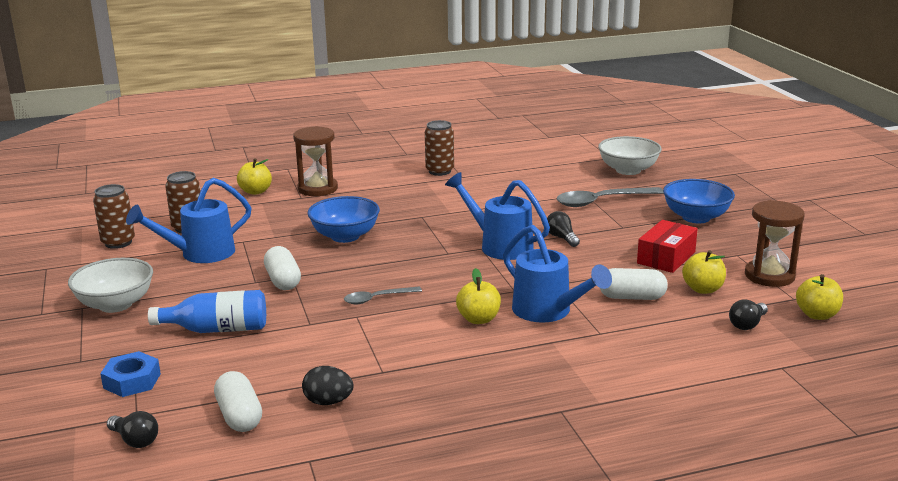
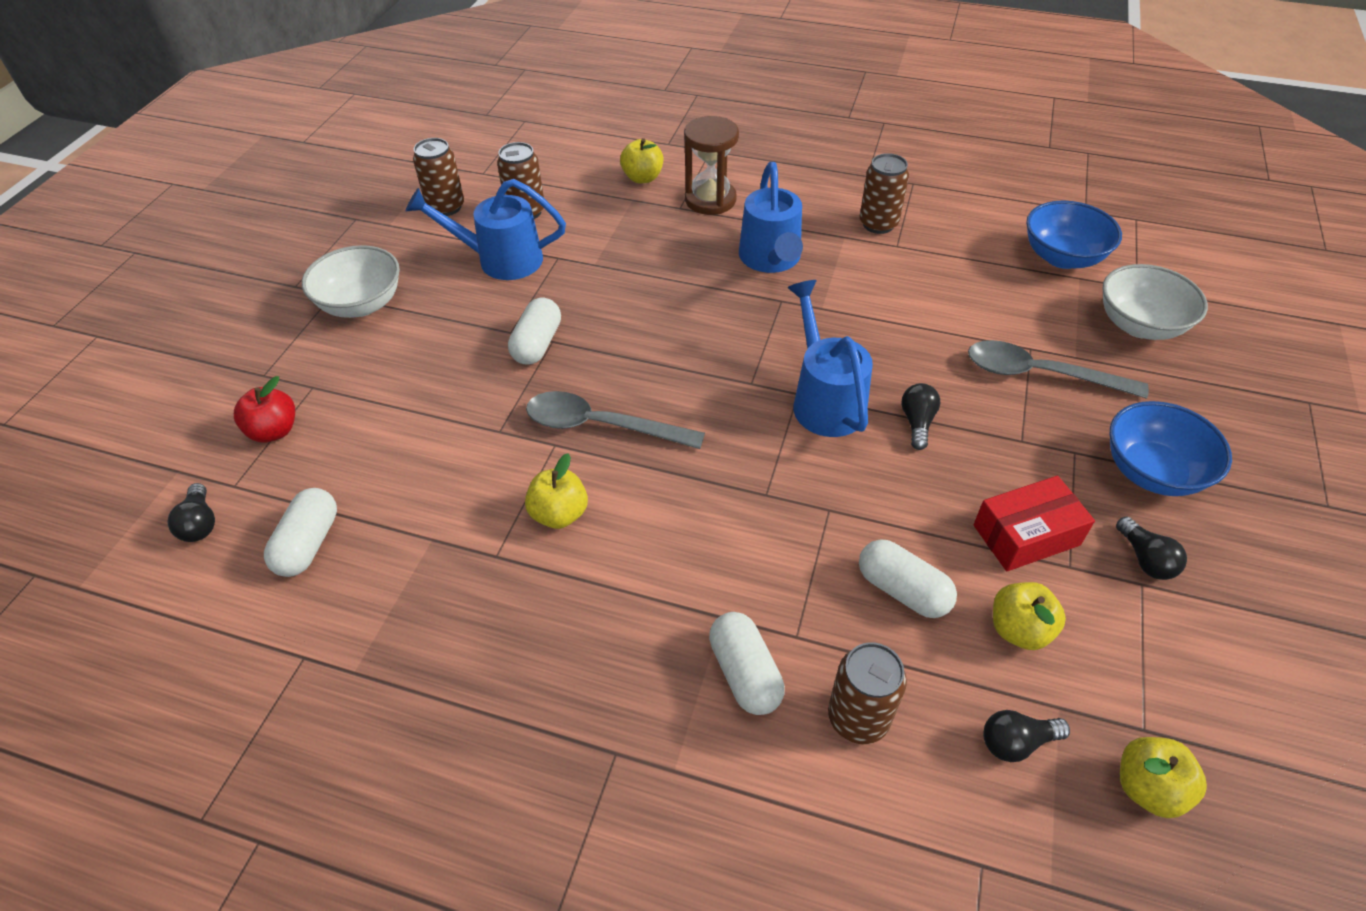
camera: 35 degrees right, 25 degrees up
blue nut [100,351,161,397] -> red apple [234,376,295,442]
blue bottle [148,290,266,333] -> none
black egg [302,366,354,405] -> none
blue bowl [308,196,380,243] -> blue bowl moved to [1026,201,1122,269]
grey spoon [344,287,422,304] -> grey spoon [526,391,705,449], size x1.73
yellow apple [456,268,501,324] -> yellow apple moved to [525,453,588,529]
blue watering can [503,225,612,322] -> blue watering can moved to [739,162,803,273]
brown hourglass [745,200,805,287] -> none
none -> white capsule [709,612,785,715]
none -> brown can [828,642,907,744]
none -> black light bulb [1116,517,1187,580]

